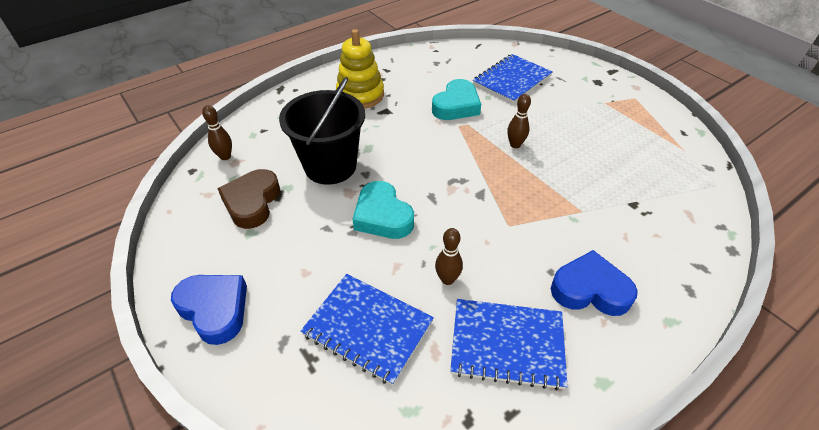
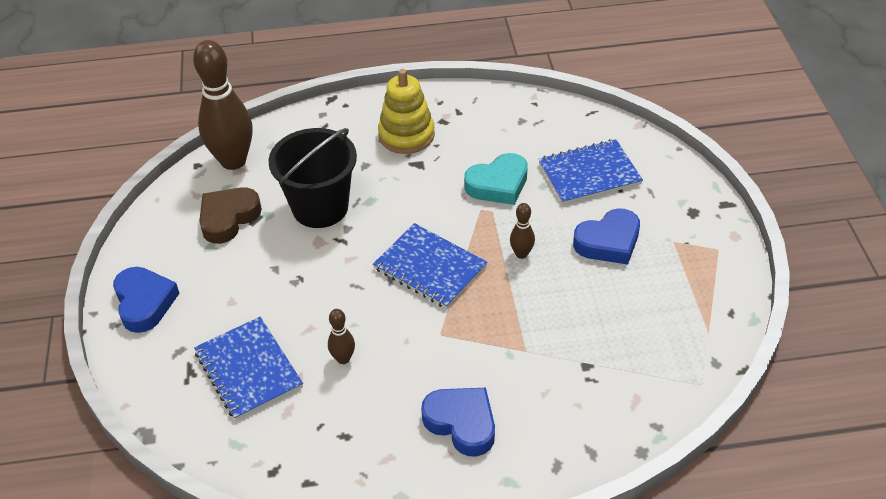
camera: 30 degrees right, 0 degrees up
brown bowling pin [202,105,232,160] -> brown bowling pin [193,40,253,170], size x2.26
turquoise heart [352,181,414,239] -> none
blue notebook [450,299,568,391] -> blue notebook moved to [373,223,487,309]
none -> blue heart [573,208,640,265]

